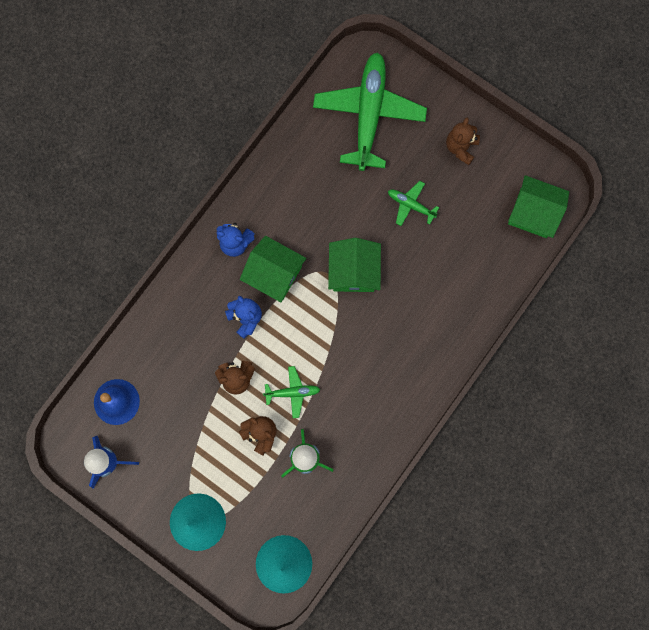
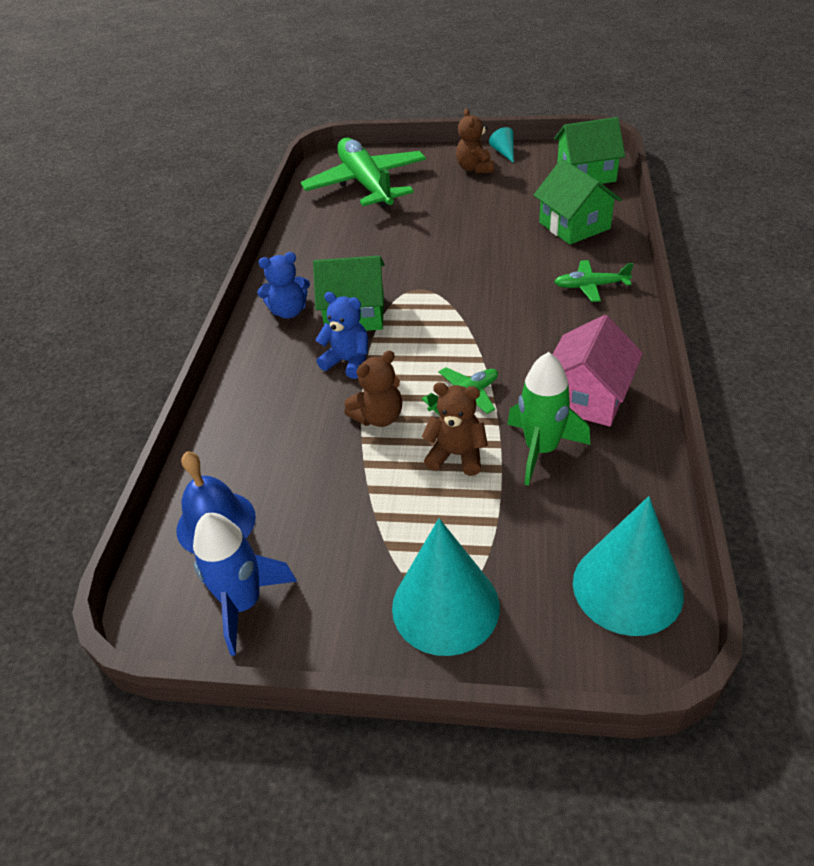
camera: 25 degrees left, 35 degrees down
green house [328,238,381,292] -> green house moved to [534,159,622,245]
green plane [388,181,439,226] -> green plane moved to [554,260,633,302]
none -> turquoise cone [489,127,514,163]
none -> pink house [552,315,643,426]

